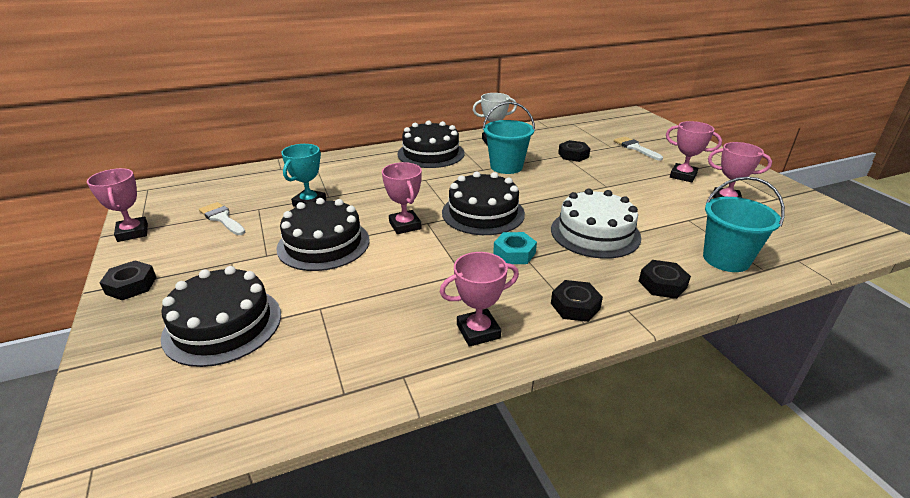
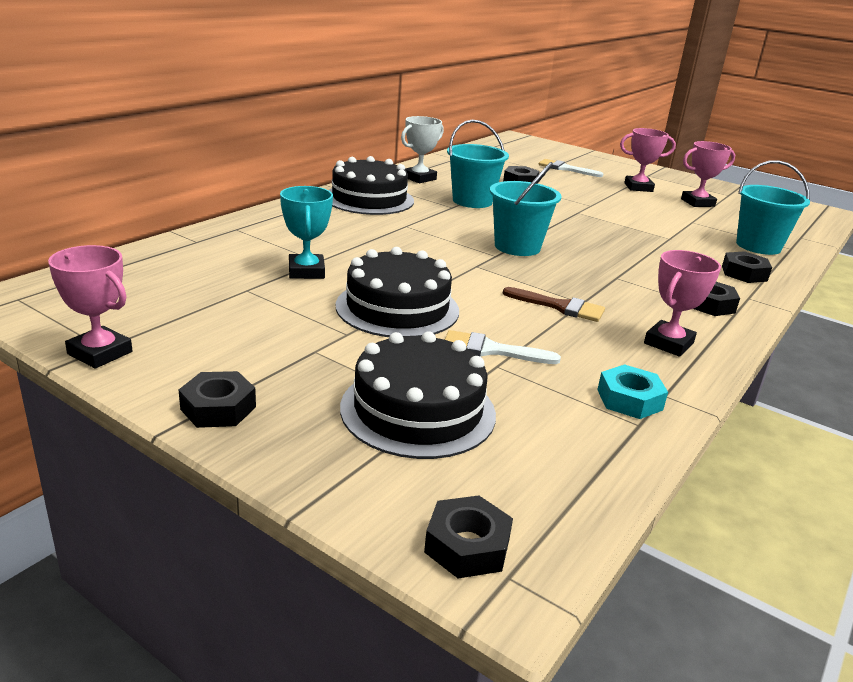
camera: 35 degrees left, 5 degrees down
white brush [199,202,245,235] -> white brush moved to [445,330,561,364]
pink trophy [382,162,422,234] -> none
black cake [442,171,525,235] -> turquoise bucket [490,162,562,256]
turquoise nut [493,232,537,264] -> turquoise nut moved to [597,364,668,419]
white cake [551,188,641,259] -> none
none -> black nut [424,496,513,578]
none -> brown brush [503,287,605,322]

